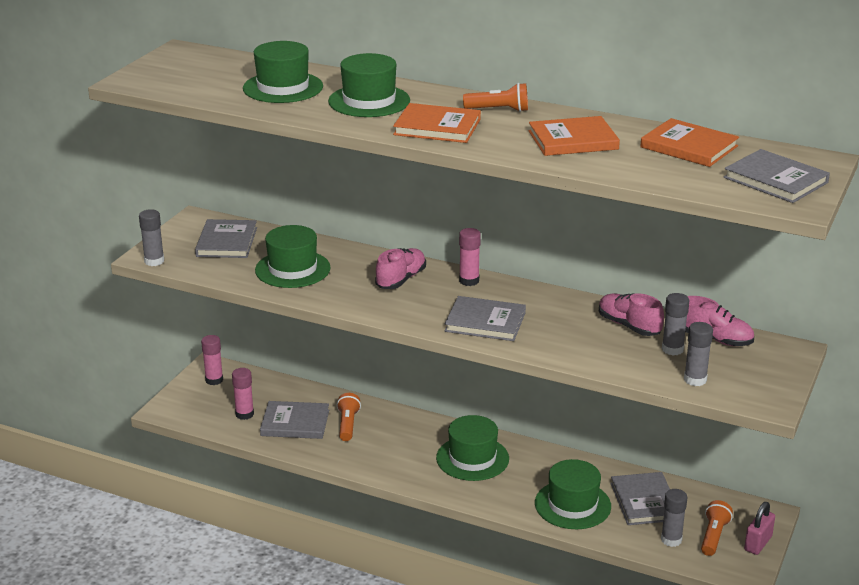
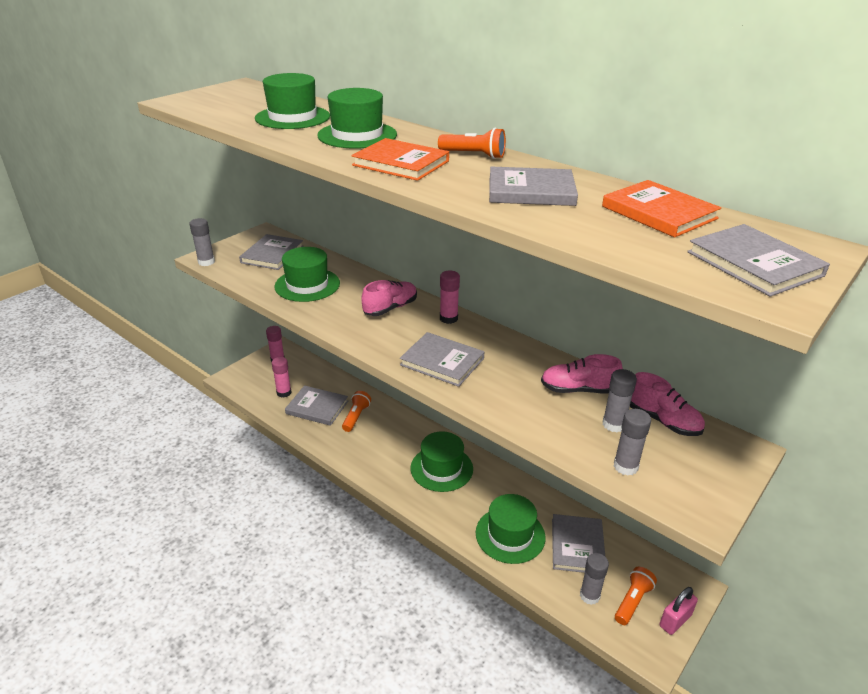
camera: 15 degrees right, 5 degrees up
orange book [529,116,620,156] -> grey book [489,167,578,206]
pink shoe [599,293,664,336] -> pink shoe turned 60 degrees counterclockwise [541,354,623,394]

